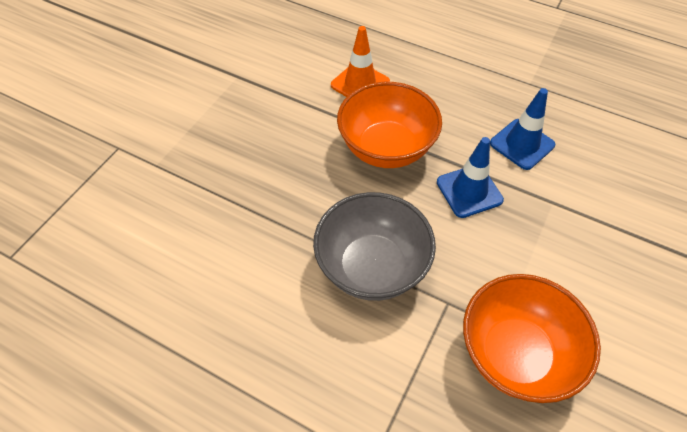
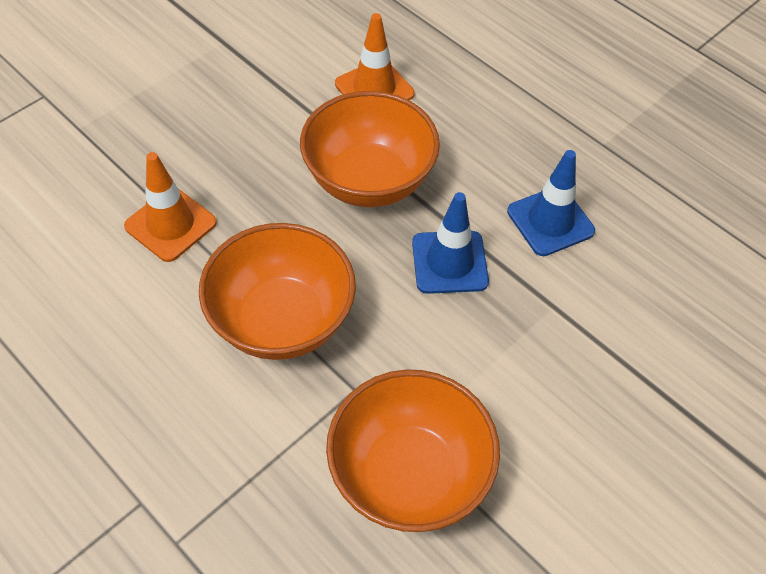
camera: 15 degrees right, 0 degrees up
grey bowl [313,192,436,301] -> orange bowl [199,223,356,360]
none -> orange traffic cone [124,152,217,262]

